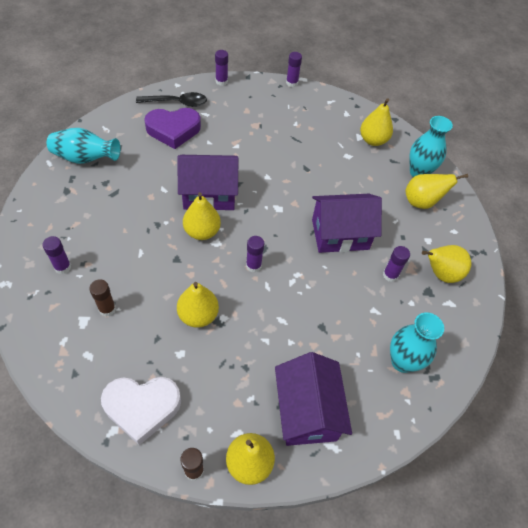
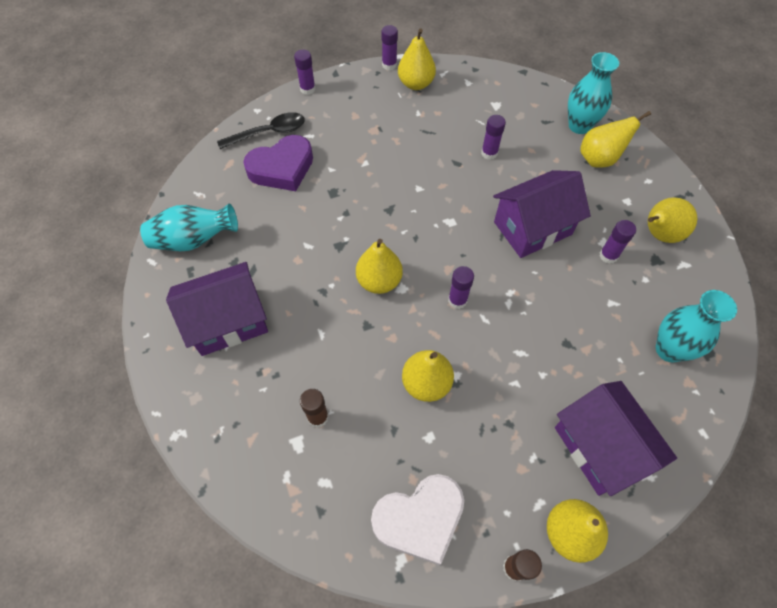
camera: 15 degrees left, 5 degrees up
purple glue stick [42,236,71,274] -> purple glue stick moved to [481,115,506,160]
purple house [177,155,238,210] -> purple house moved to [166,262,268,356]
yellow pear [360,98,393,146] -> yellow pear moved to [398,28,436,90]

